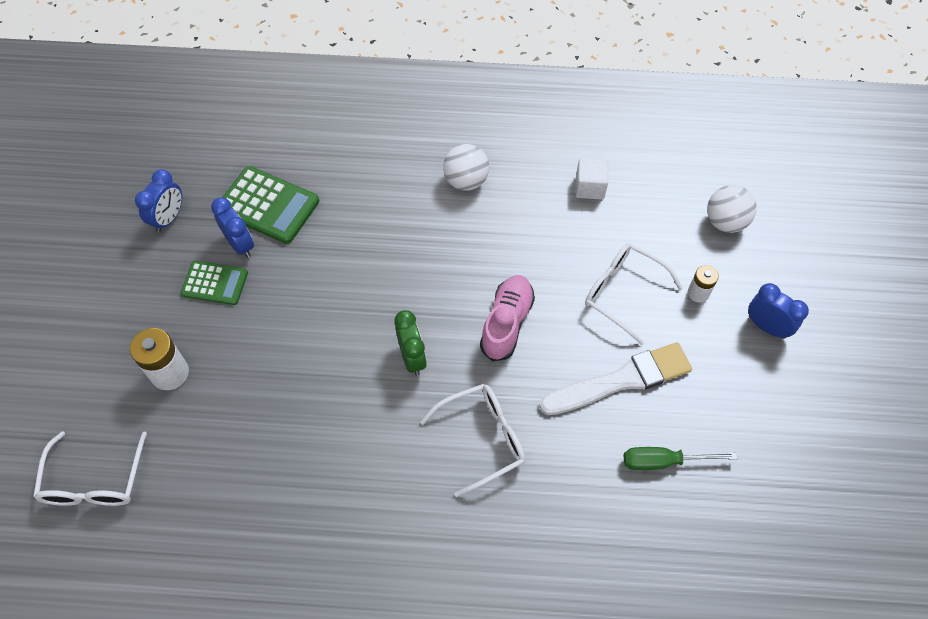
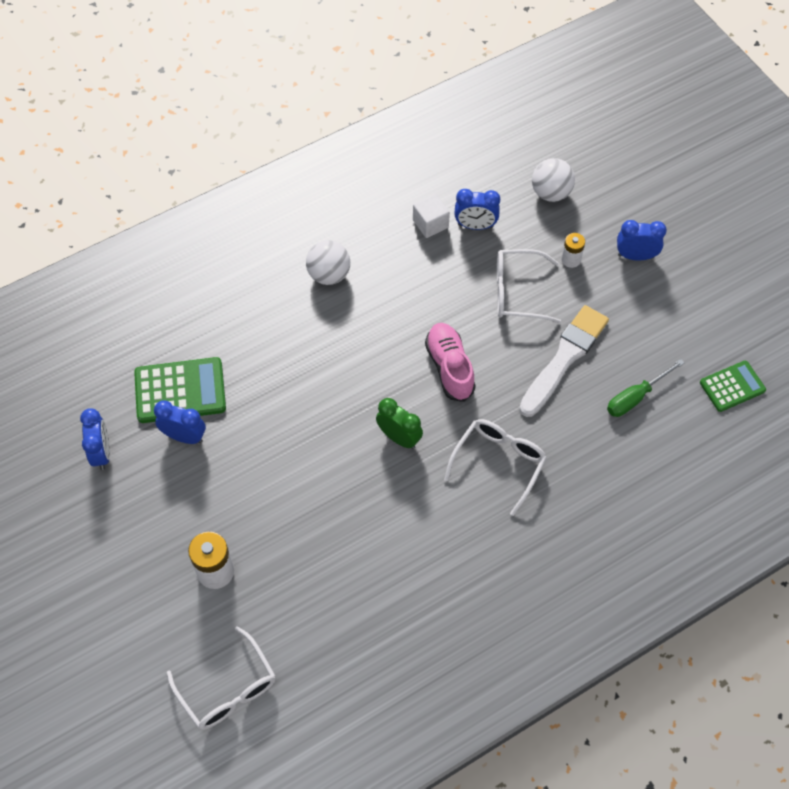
camera: 35 degrees left, 0 degrees up
green calculator [181,261,248,305] -> green calculator moved to [700,361,766,412]
none -> blue clock [454,189,500,230]

